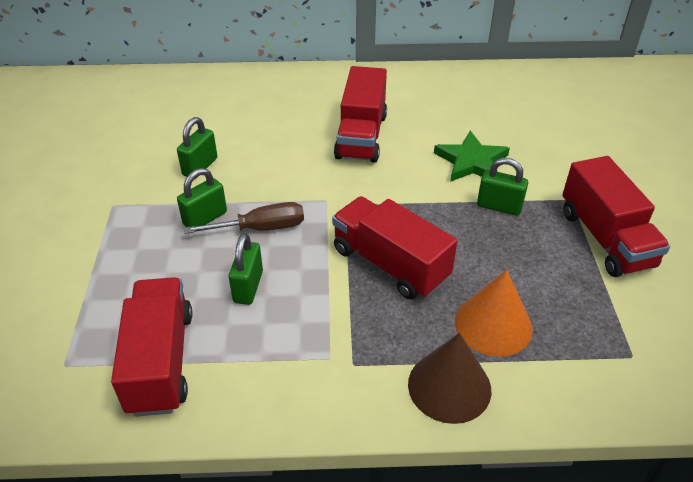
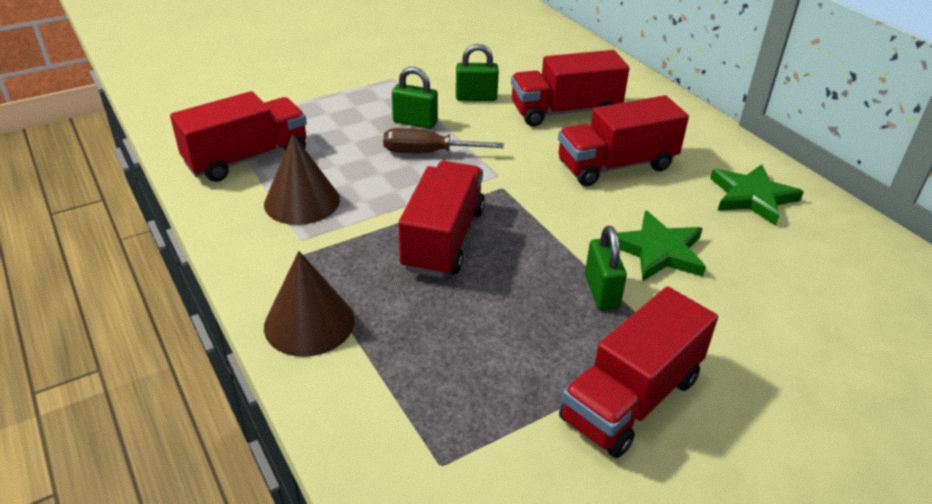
camera: 60 degrees right, 5 degrees down
brown screwdriver [184,202,304,234] -> brown screwdriver turned 135 degrees clockwise [383,128,504,153]
green padlock [229,233,263,305] -> none
orange cone [455,270,533,357] -> none
none -> brown cone [264,134,340,225]
none -> red truck [511,50,629,127]
none -> green star [710,164,804,226]

